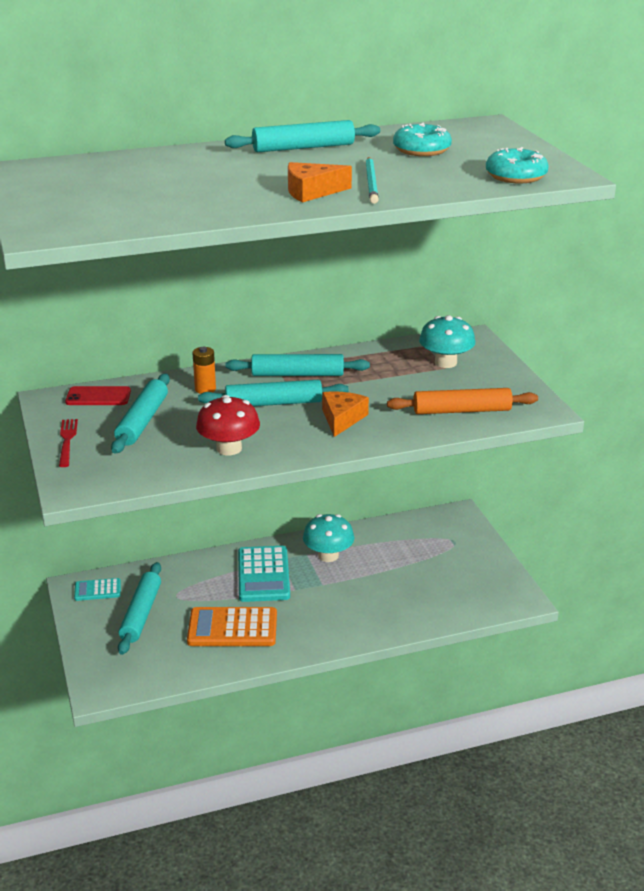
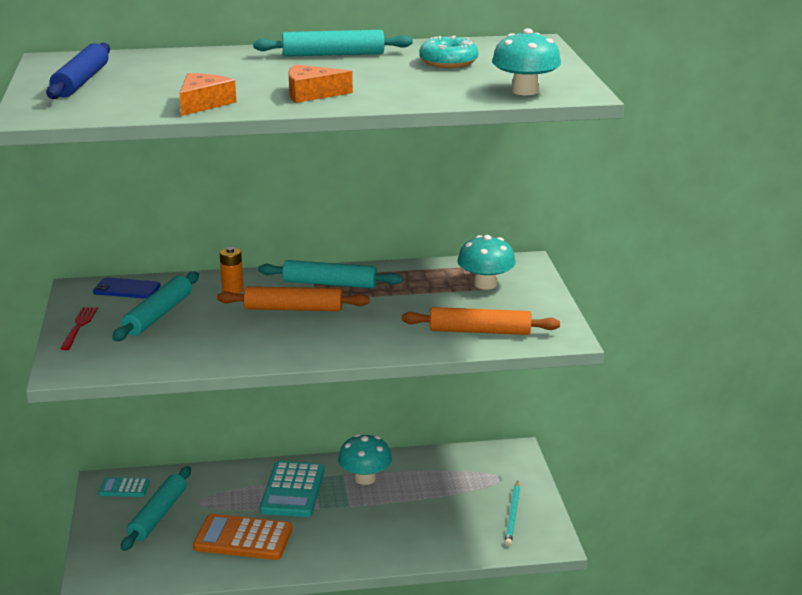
camera: 10 degrees right, 5 degrees down
red phone [65,386,131,405] -> blue phone [93,278,161,299]
red mushroom [196,395,260,455] -> none
turquoise rolling pin [198,380,349,406] -> orange rolling pin [217,286,370,311]
orange cheese [322,391,369,437] -> orange cheese moved to [180,73,236,116]
turquoise pencil [366,157,379,204] -> turquoise pencil moved to [505,481,520,546]
turquoise donut [486,147,549,183] -> turquoise mushroom [492,28,561,95]
none -> blue rolling pin [46,43,110,99]

